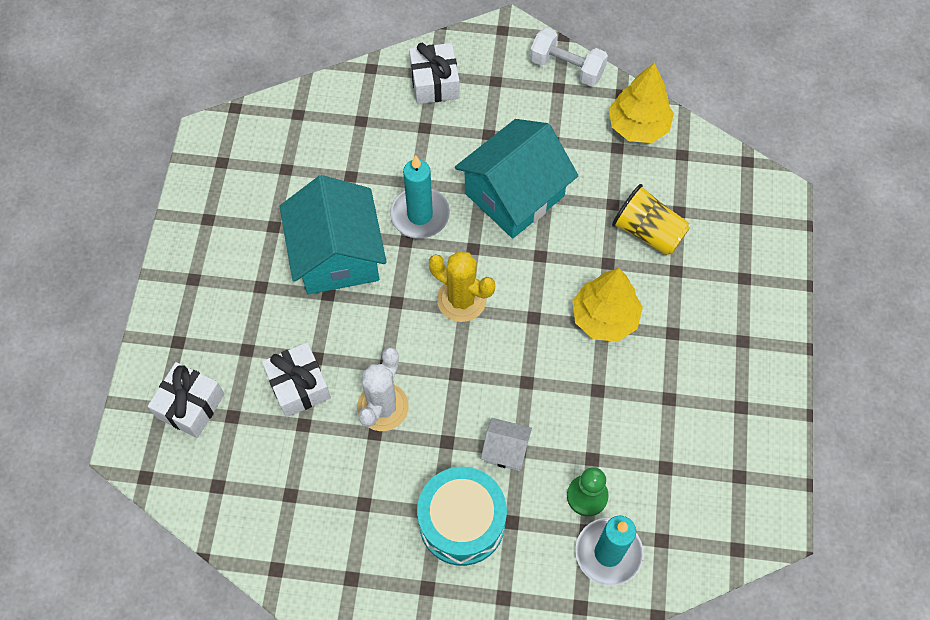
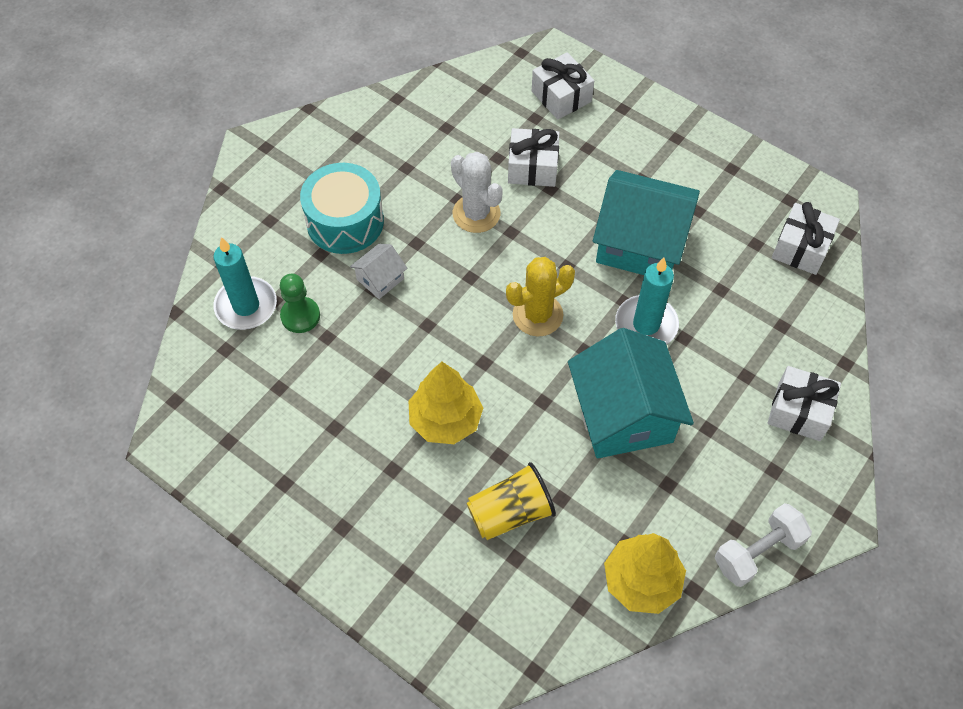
camera: 120 degrees right, 5 degrees down
none -> white gift [772,202,840,275]

